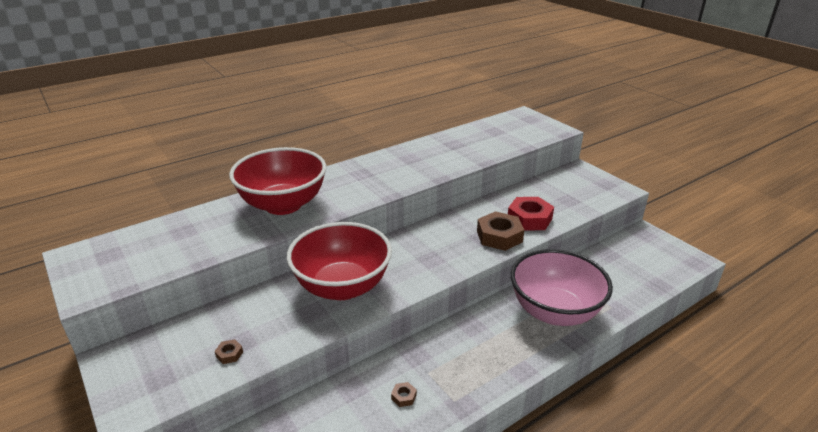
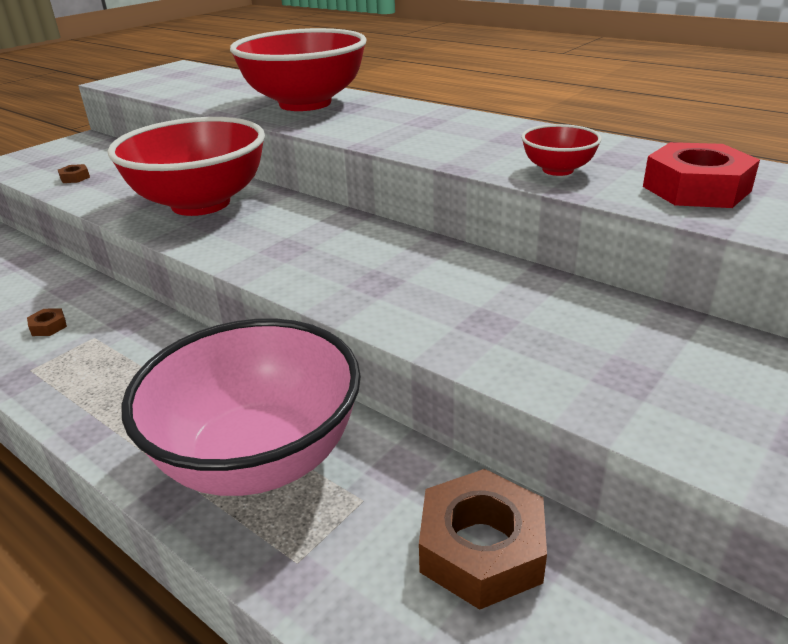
camera: 75 degrees right, 0 degrees up
brown nut [477,211,524,251] -> brown nut moved to [419,469,547,610]
red nut [508,197,554,230] -> red nut moved to [643,142,760,208]
none -> red bowl [521,124,602,176]

